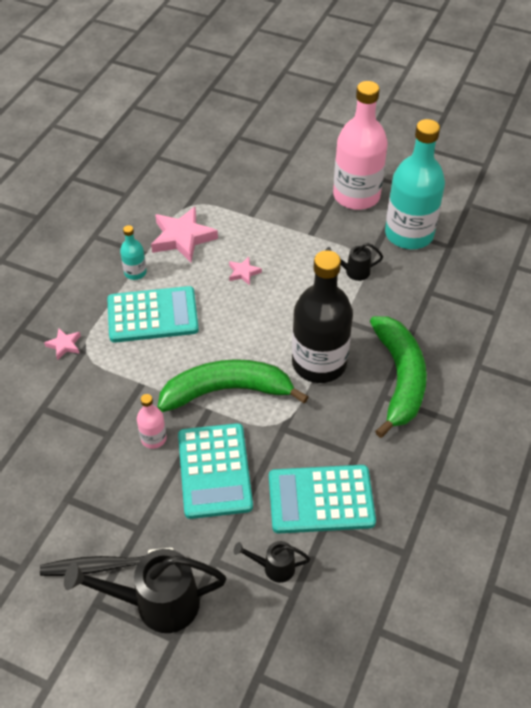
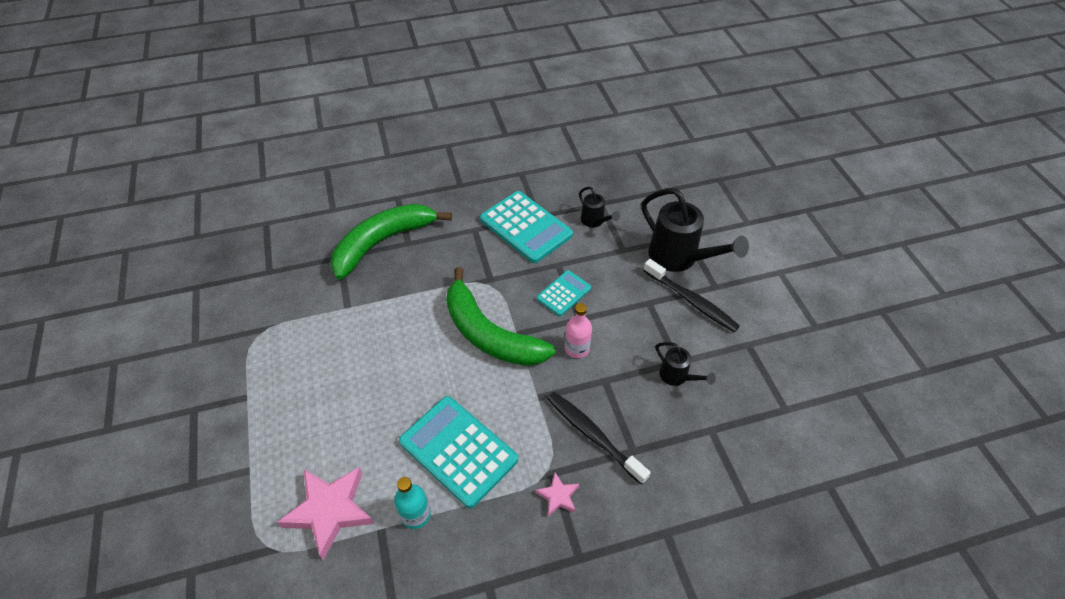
camera: 130 degrees left, 0 degrees up
turquoise calculator [178,423,253,519] -> turquoise calculator [537,270,591,316], size x0.55
pink star [229,257,262,286] -> none
black bottle [292,250,353,383] -> none
black watering can [325,243,383,281] -> black watering can moved to [656,342,716,386]
pink bottle [333,81,388,210] -> none
turquoise bottle [385,119,445,249] -> none
none -> black toothbrush [547,392,651,485]

